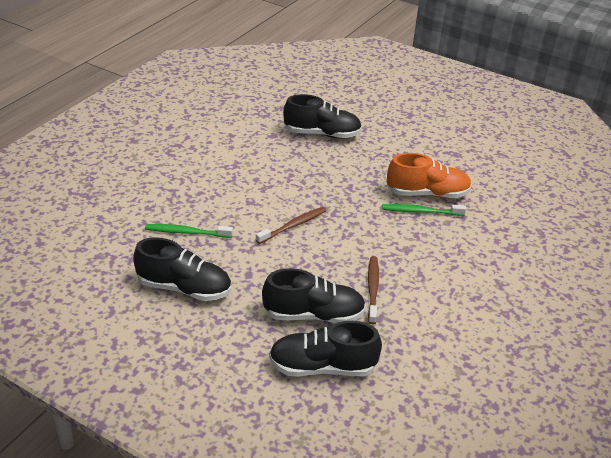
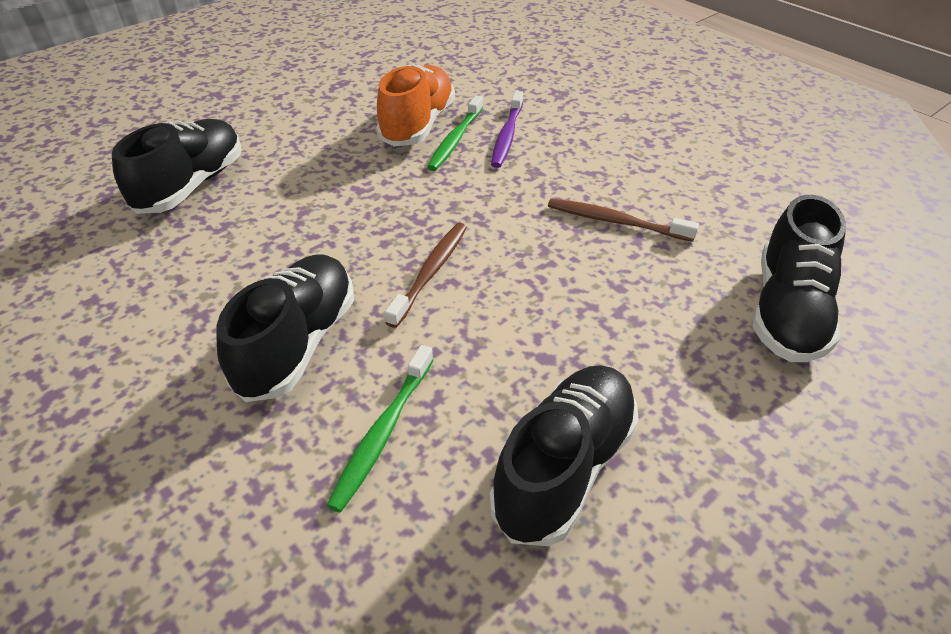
camera: 70 degrees left, 5 degrees up
brown toothbrush [256,207,326,244] -> brown toothbrush turned 45 degrees clockwise [385,223,467,328]
black shoe [262,268,366,323] -> black shoe moved to [216,254,354,402]
none -> purple toothbrush [491,91,523,168]

